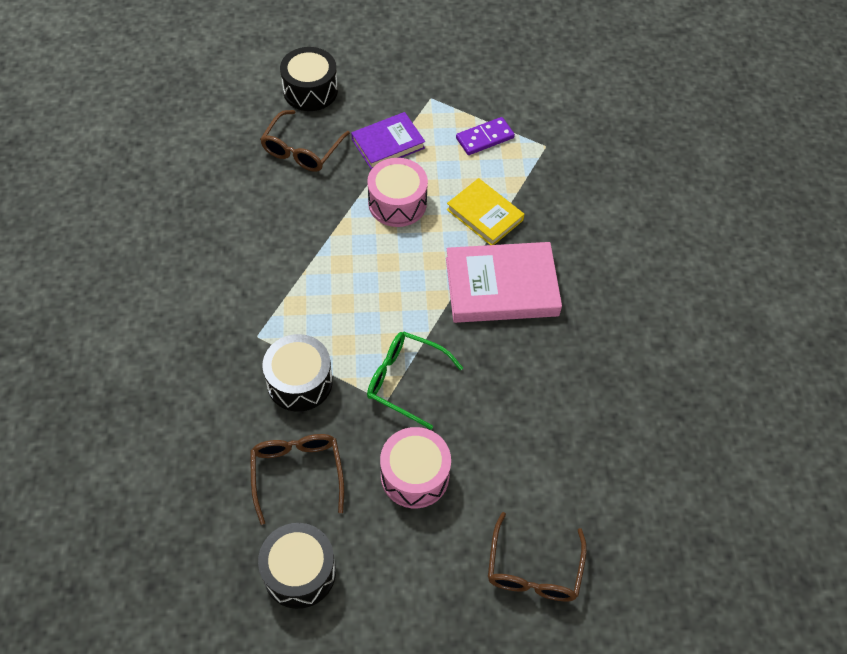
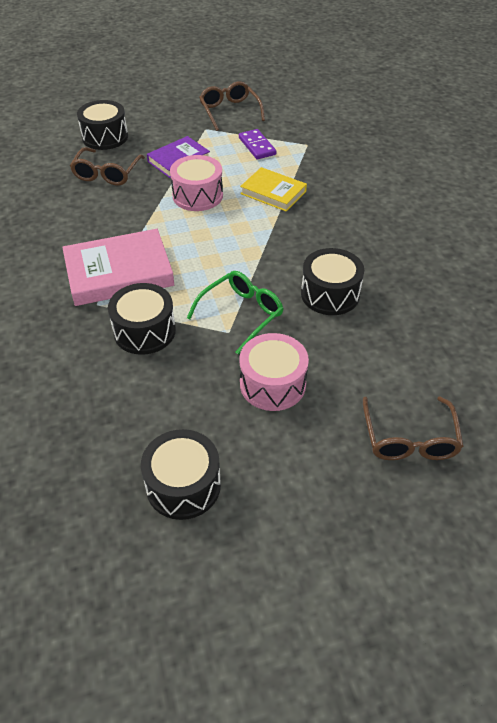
camera: 10 degrees left, 10 degrees down
brown glasses [250,434,344,525] -> brown glasses moved to [199,81,265,131]
green glasses [367,331,463,429] -> green glasses turned 120 degrees clockwise [187,271,283,355]
pink book [446,242,562,323] -> pink book moved to [62,229,174,306]
purple domino [456,117,515,155] -> purple domino turned 75 degrees counterclockwise [239,129,276,159]
none -> black drum [301,248,364,315]

